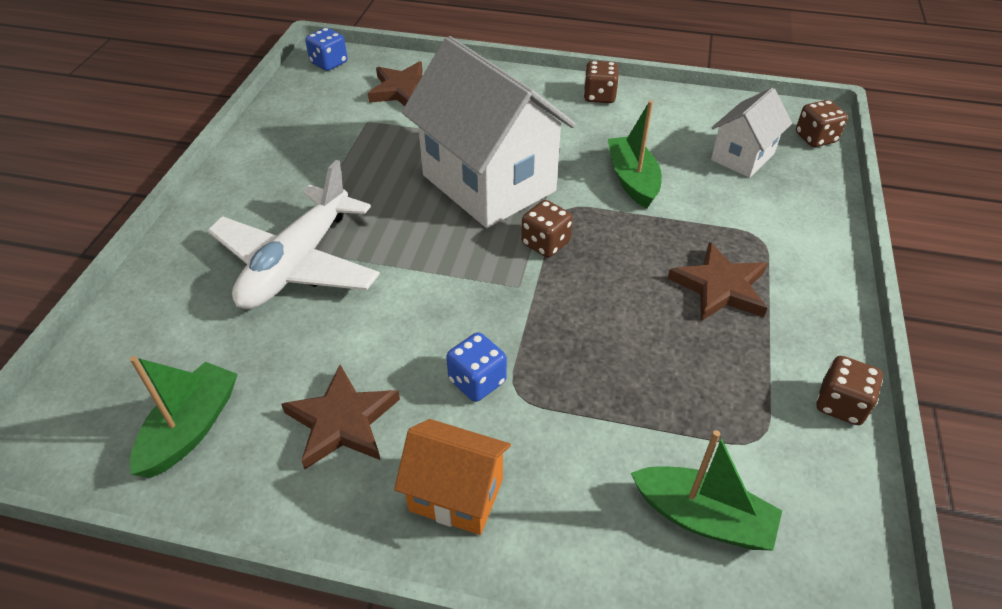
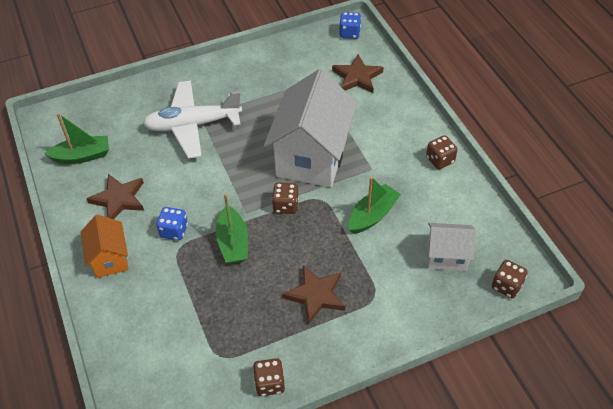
camera: 55 degrees right, 5 degrees up
green boat [631,430,782,550] -> green boat moved to [216,194,248,264]

